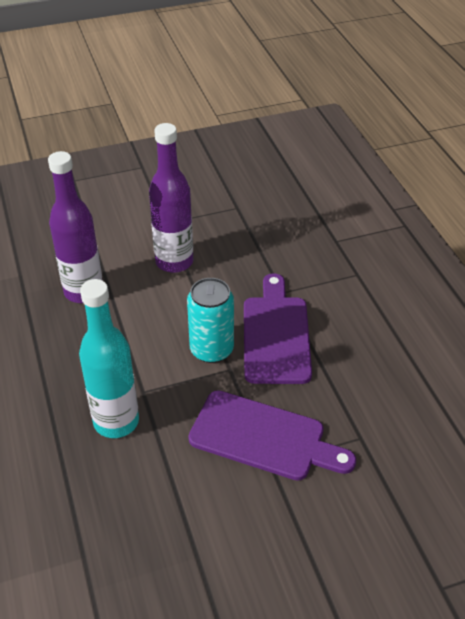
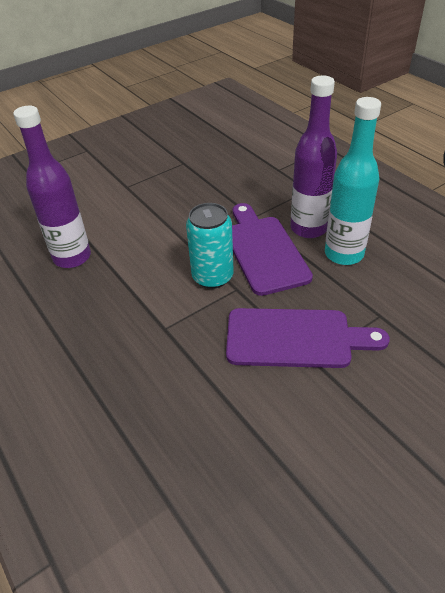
camera: 15 degrees left, 0 degrees up
turquoise bottle [79,279,139,438] -> turquoise bottle moved to [325,97,381,265]
purple bottle [149,123,193,273] -> purple bottle moved to [291,76,337,238]

